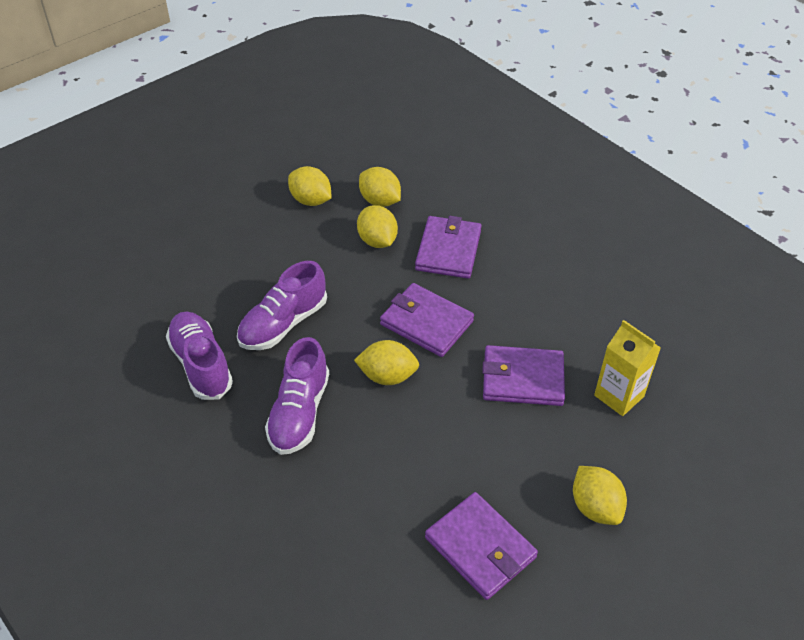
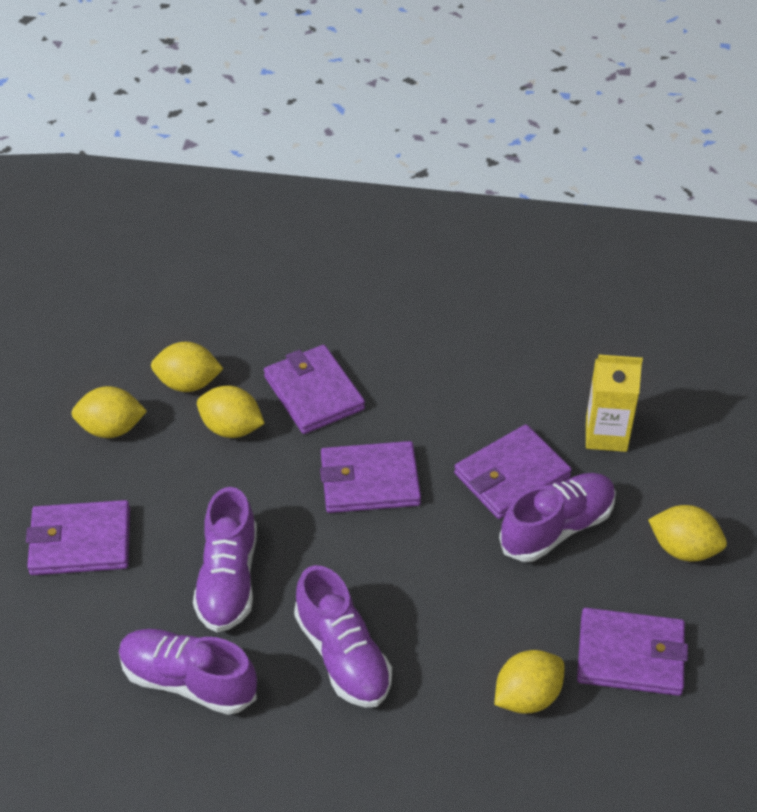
camera: 40 degrees left, 0 degrees up
yellow lemon [354,340,419,385] -> yellow lemon moved to [494,650,565,714]
none -> purple wallet [26,500,130,575]
none -> purple shoe [499,473,616,562]

